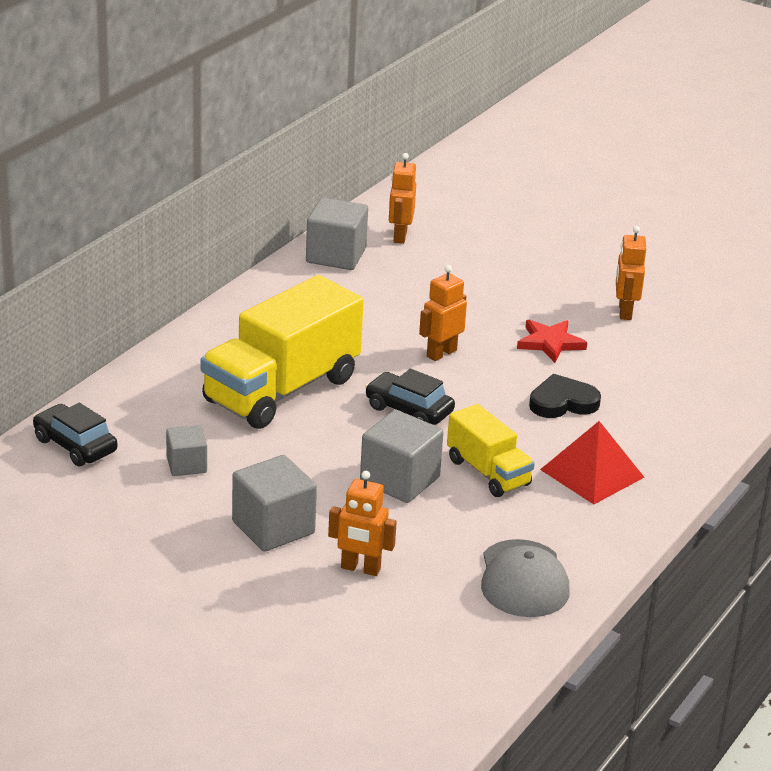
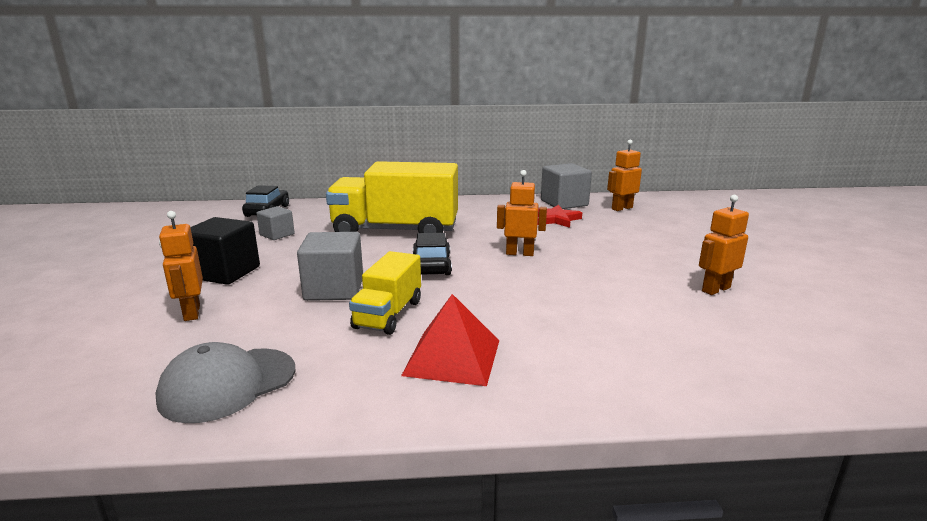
camera: 55 degrees right, 10 degrees down
grey cube [232,455,317,552] -> black cube [190,217,260,285]
red star [517,320,587,363] -> red star moved to [538,205,582,228]
black heart [529,374,601,418] -> none

